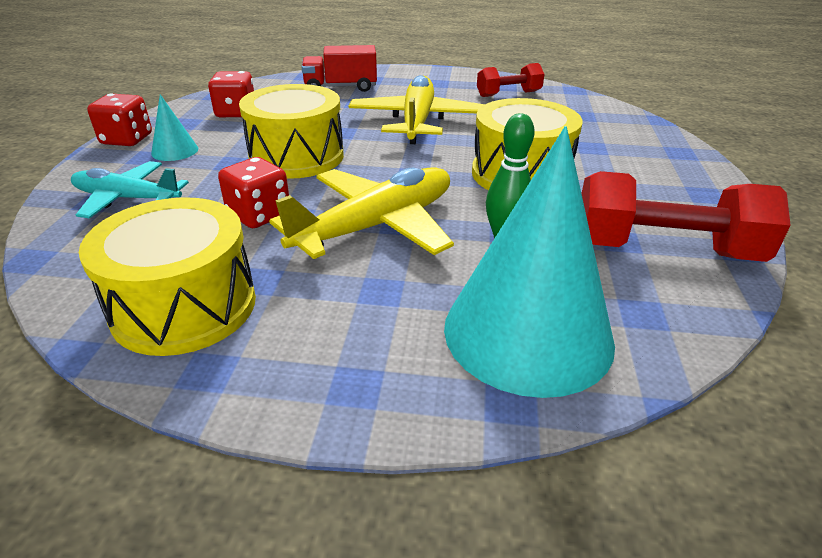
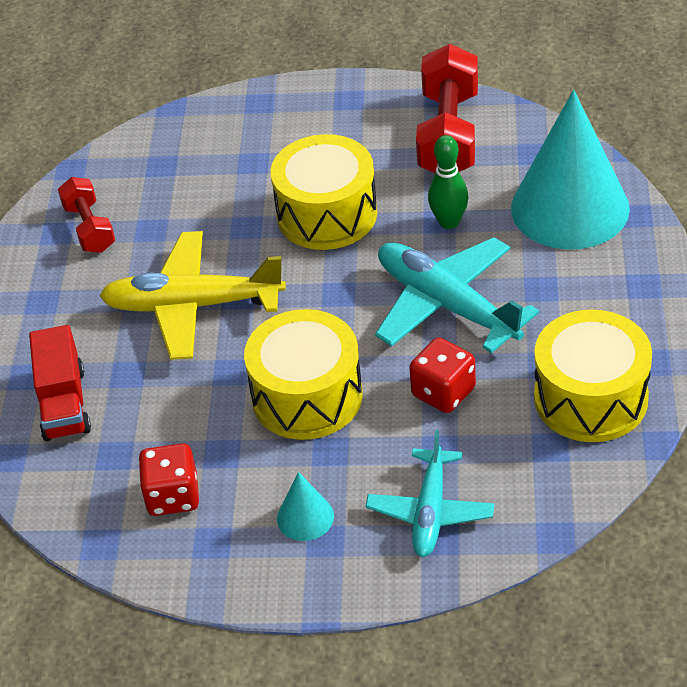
camera: 90 degrees left, 10 degrees up
red dice [87,93,152,146] -> none
yellow plane [269,168,454,259] -> turquoise plane [375,237,539,354]

